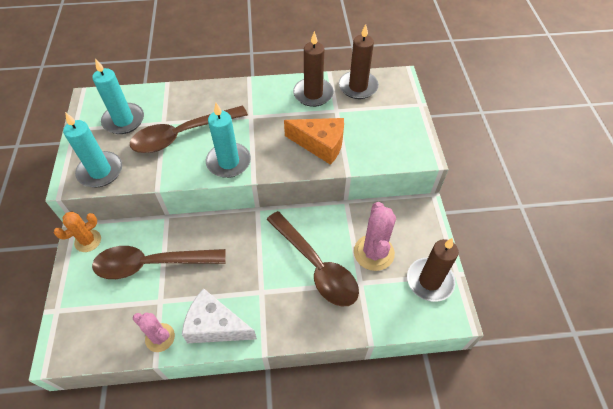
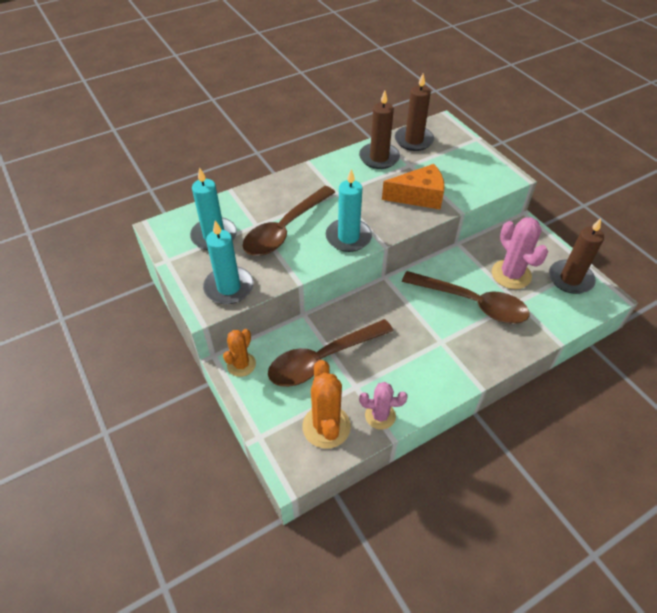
camera: 25 degrees left, 5 degrees down
white cheese [182,288,257,343] -> none
none -> orange cactus [302,360,351,449]

